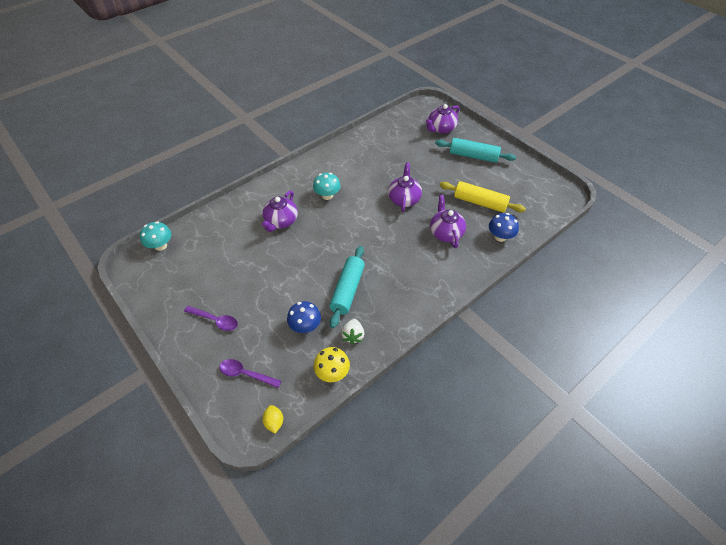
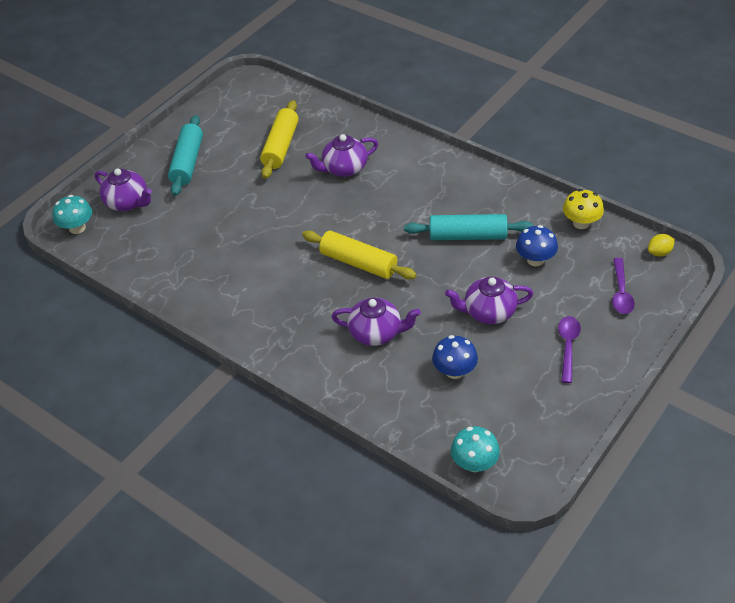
camera: 100 degrees left, 5 degrees down
turquoise mushroom [313,173,341,200] -> turquoise mushroom moved to [53,195,92,234]
white strawberry [341,319,364,344] -> none
purple teapot [388,162,422,212] -> purple teapot moved to [445,277,534,324]
blue mushroom [489,213,519,242] -> blue mushroom moved to [432,335,478,379]
none -> yellow rolling pin [302,231,417,279]

